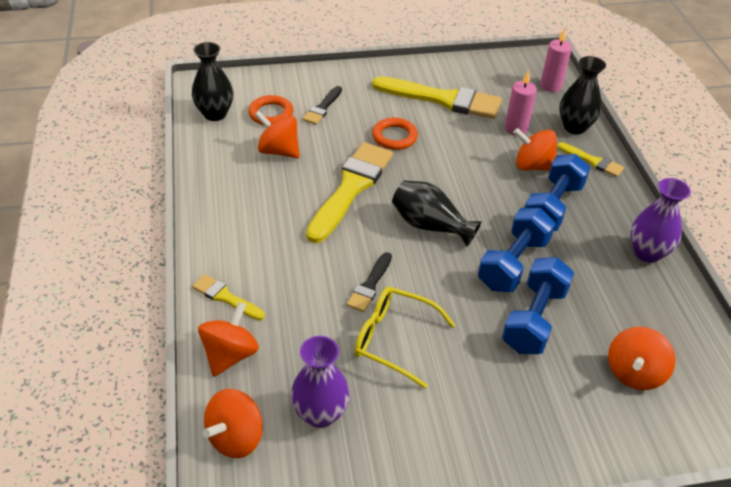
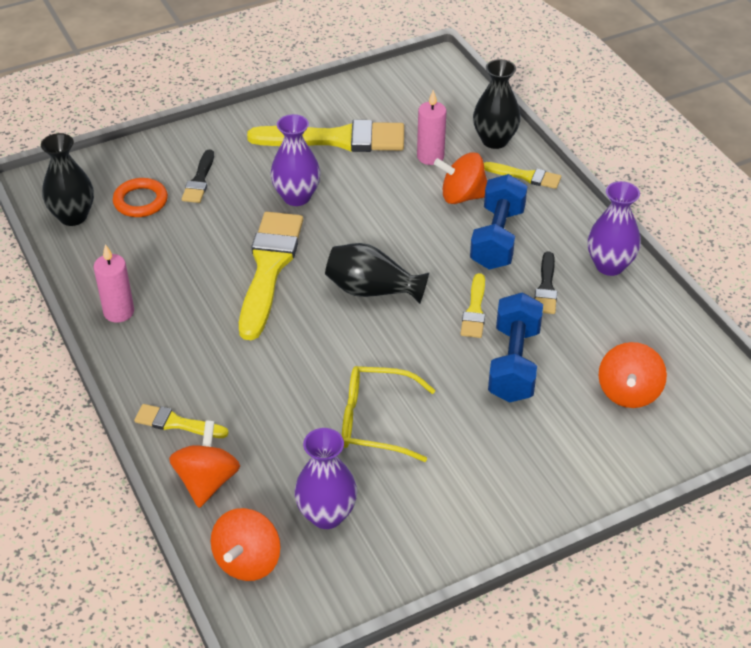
camera: 15 degrees left, 0 degrees up
orange spinning top [255,111,300,158] -> none
black brush [347,252,392,312] -> black brush moved to [535,251,557,314]
orange ring [372,118,418,150] -> purple vase [270,114,321,206]
blue dumbbell [478,208,555,292] -> yellow brush [461,273,485,338]
pink candle [540,28,572,92] -> pink candle moved to [93,244,134,323]

